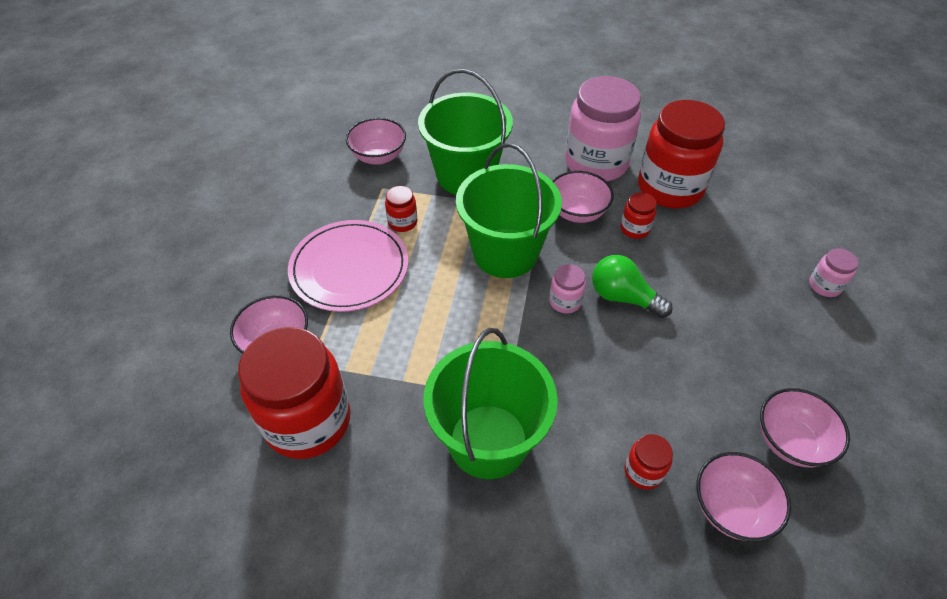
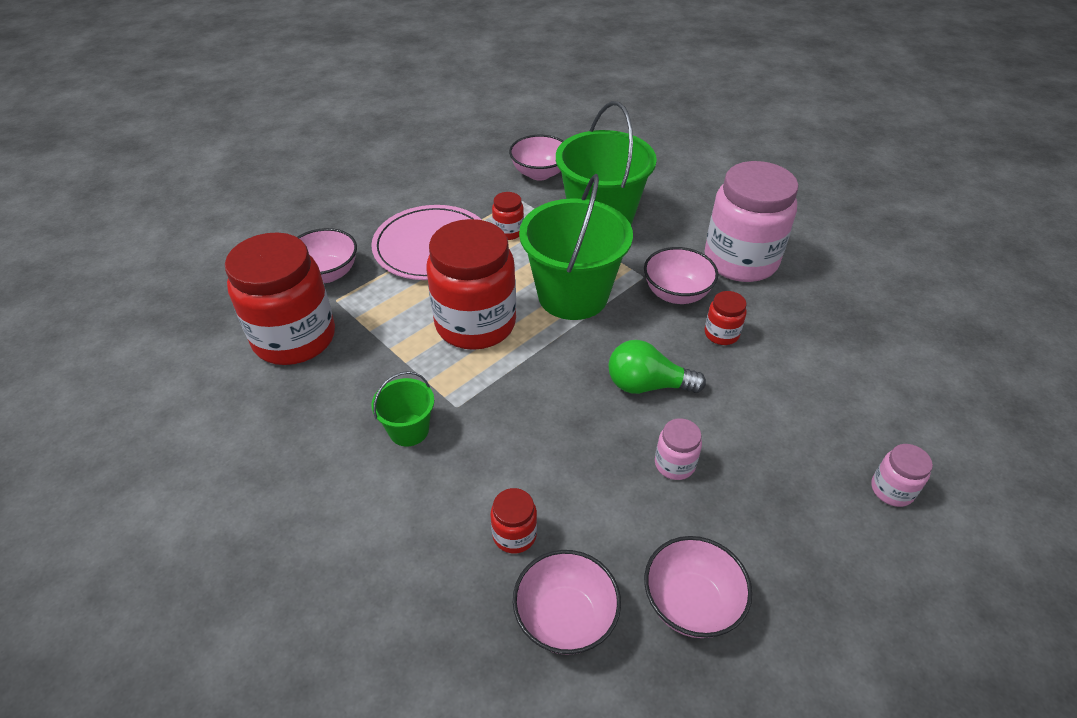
camera: 35 degrees right, 5 degrees down
green bucket [423,328,558,479] -> green bucket [372,371,434,446], size x0.48
pink jar [549,264,586,314] -> pink jar moved to [655,418,702,480]
green light bulb [592,255,673,318] -> green light bulb turned 60 degrees counterclockwise [608,340,706,394]
red jar [638,100,725,208] -> red jar moved to [426,219,516,350]

